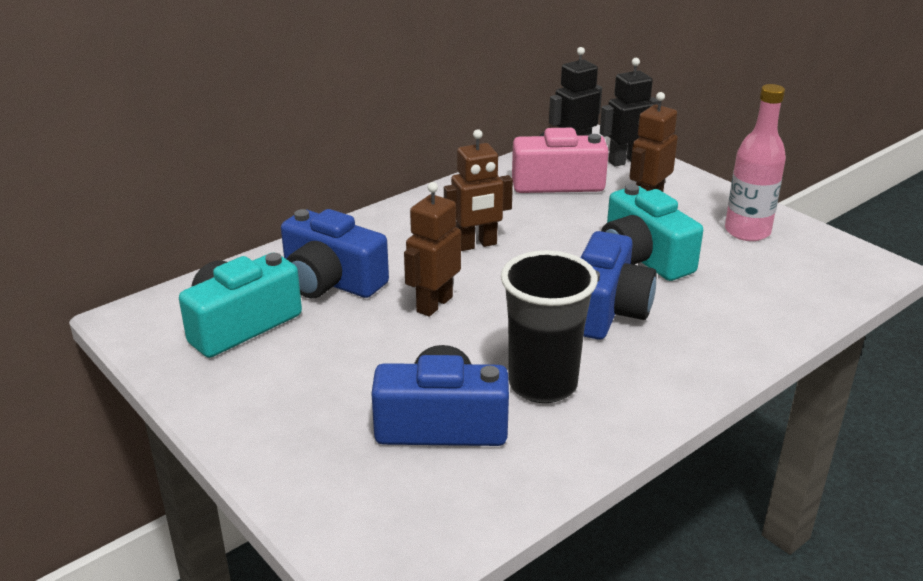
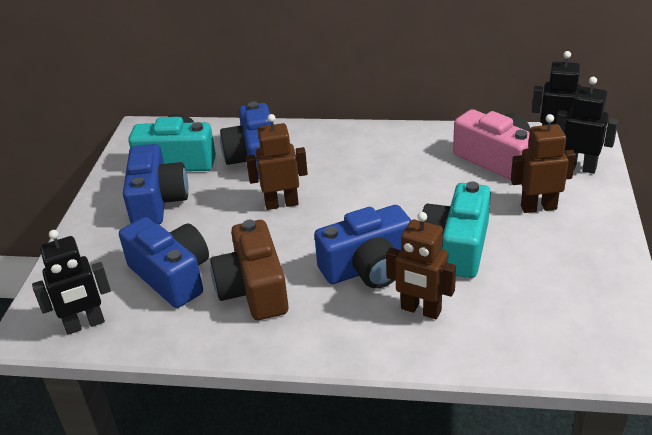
camera: 50 degrees right, 5 degrees up
brown robot [444,129,513,251] -> brown robot moved to [386,212,456,319]
black cup [501,250,598,403] -> brown camera [210,220,289,320]
pink bottle [725,84,786,241] -> none
none -> black robot [32,230,111,335]
none -> blue camera [123,144,188,224]

